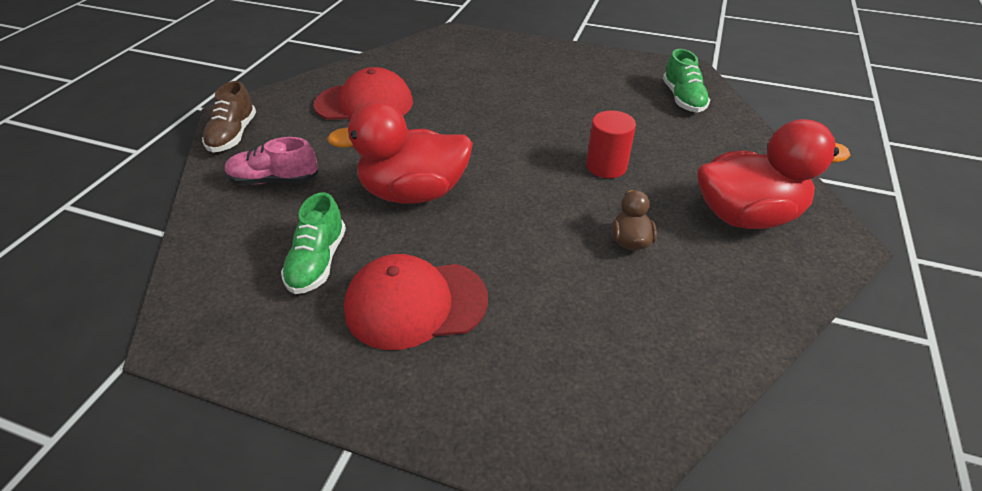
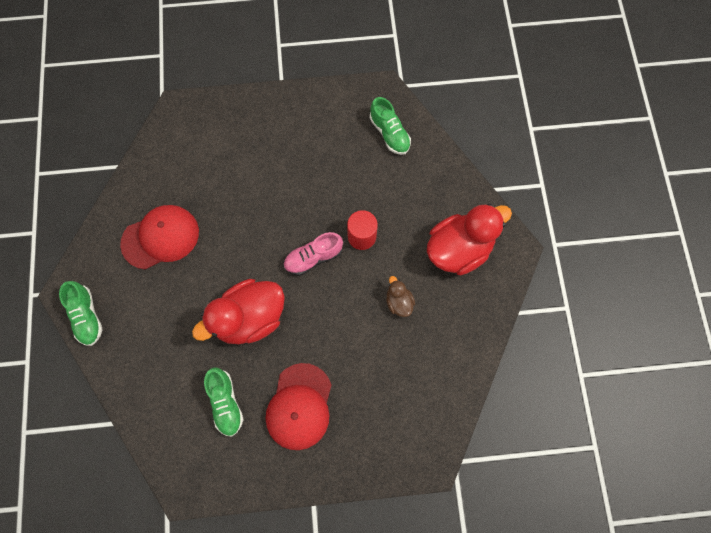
camera: 25 degrees left, 30 degrees up
brown shoe [202,81,256,153] -> green shoe [59,281,103,346]
pink shoe [225,137,318,185] -> pink shoe moved to [283,232,343,276]
red cap [344,254,488,350] -> red cap turned 45 degrees counterclockwise [265,363,331,450]

